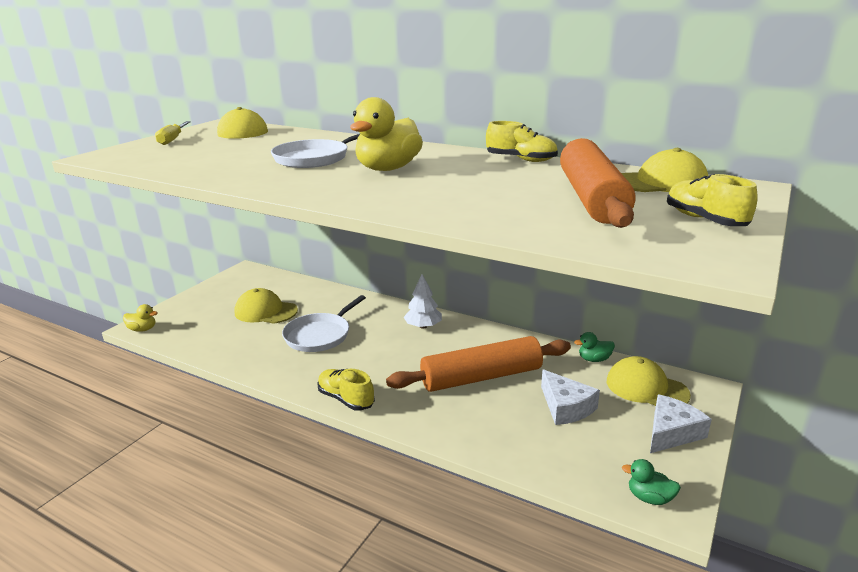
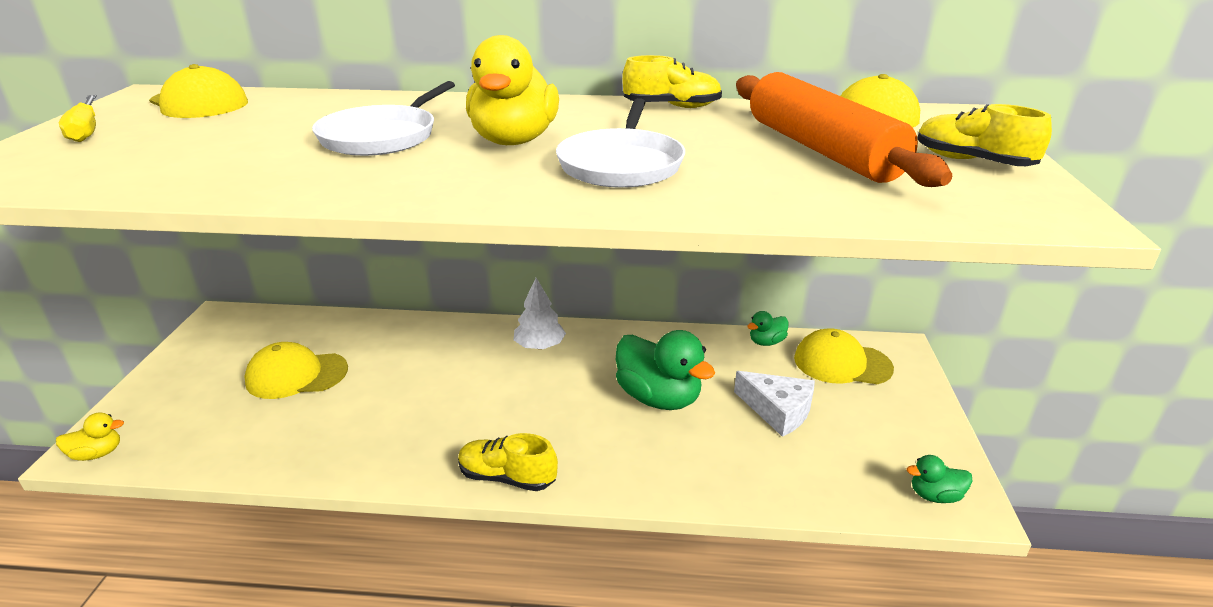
camera: 25 degrees left, 5 degrees up
white pan [282,295,366,352] -> white pan moved to [556,98,685,188]
orange rolling pin [386,336,571,392] -> green duck [616,330,715,410]
white cheese [650,394,712,453] -> none

